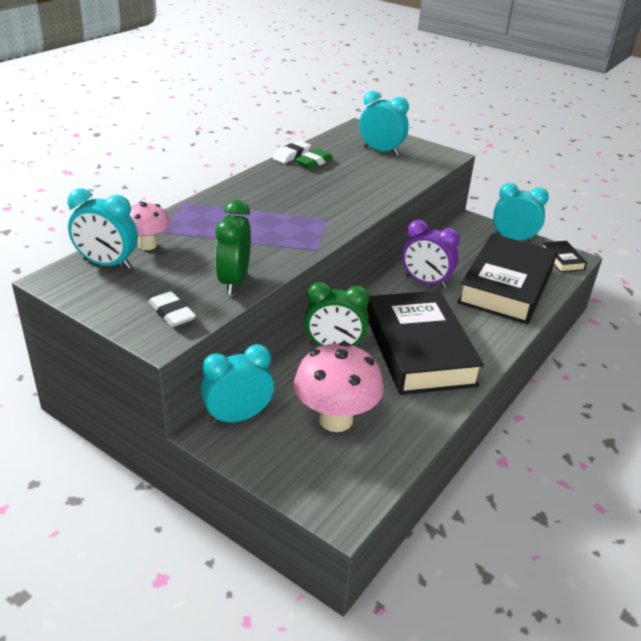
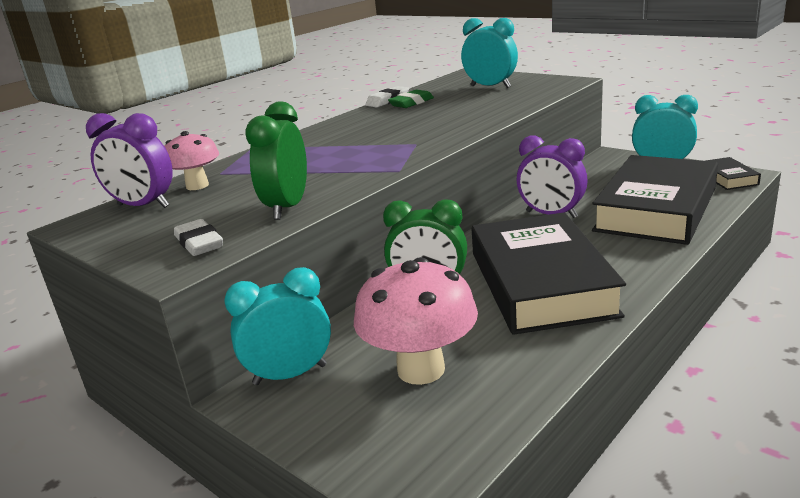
camera: 10 degrees right, 10 degrees down
turquoise clock [67,188,138,269] -> purple clock [86,113,173,208]

